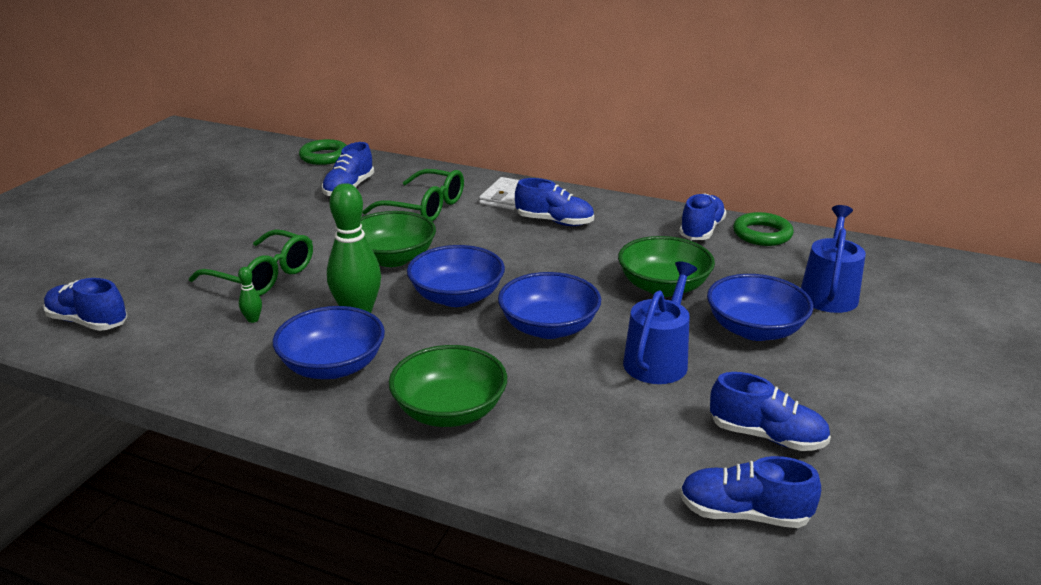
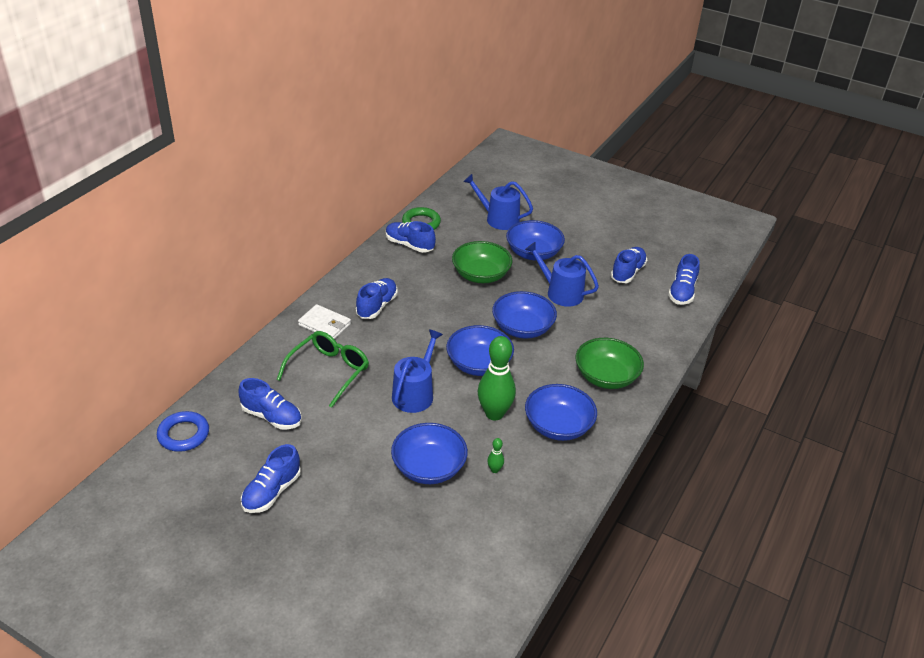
camera: 85 degrees left, 10 degrees up
blue shoe [43,278,128,331] -> blue shoe moved to [241,444,301,513]
green glasses [189,229,313,296] -> blue bowl [391,423,468,484]
green ring [299,139,347,165] -> blue ring [157,411,209,452]
green bowl [361,211,436,267] -> blue watering can [392,329,443,413]

